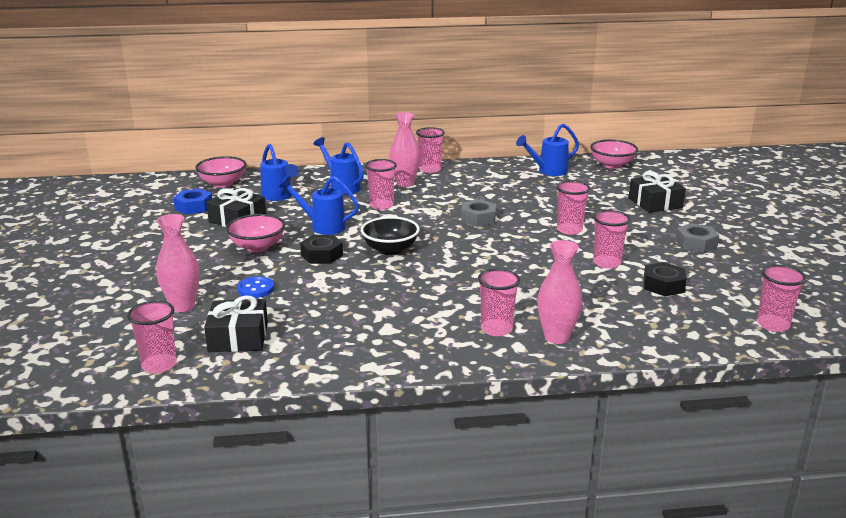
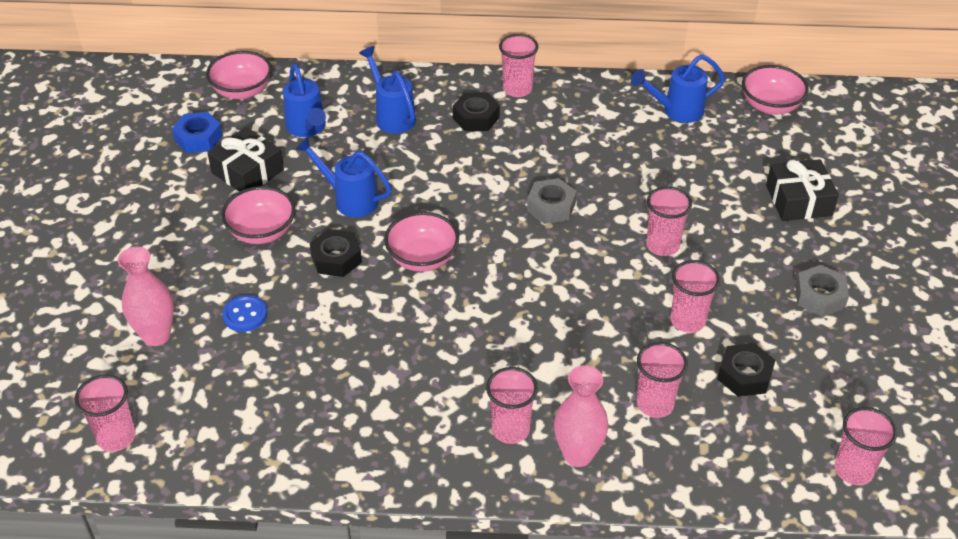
camera: 10 degrees right, 20 degrees up
black gift [204,296,268,352] -> none
black bowl [361,216,420,255] -> pink bowl [384,212,459,272]
pink cup [365,159,397,210] -> pink cup moved to [637,342,688,418]
pink vase [389,112,421,187] -> black nut [453,92,500,131]

